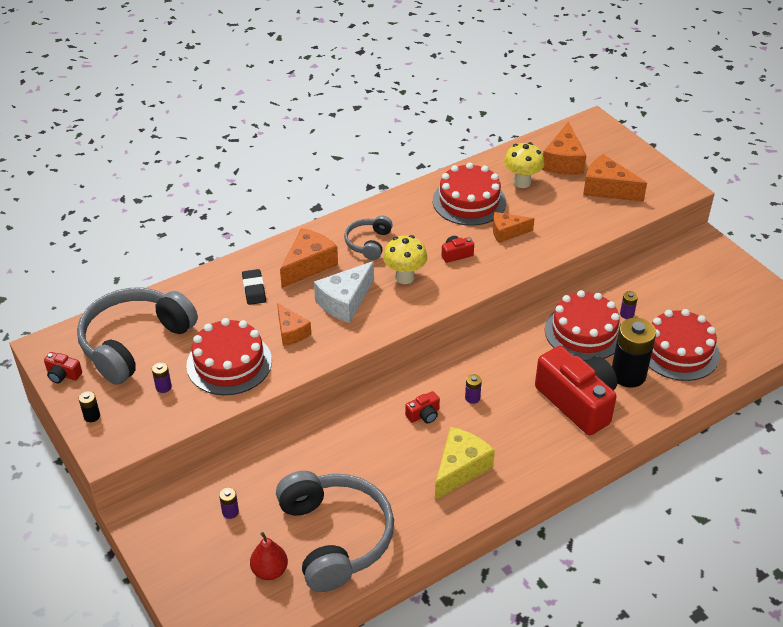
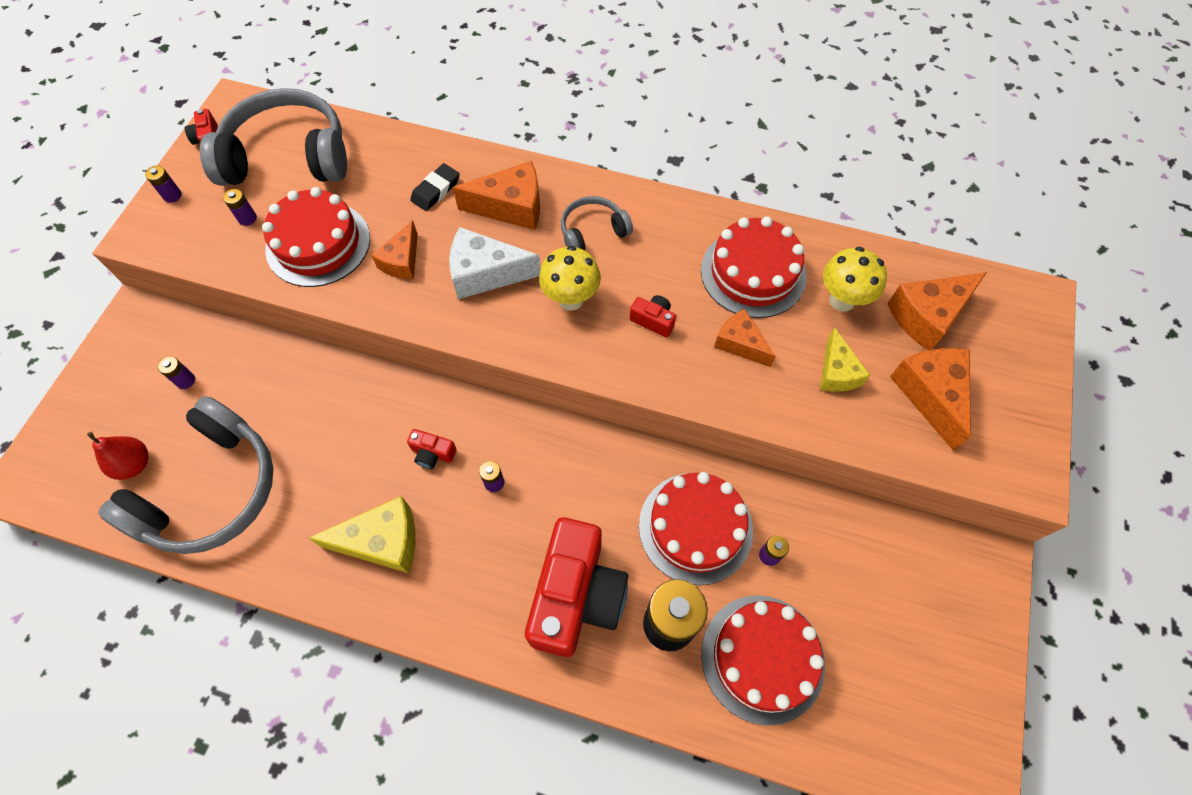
camera: 50 degrees right, 20 degrees up
black battery [78,391,100,422] -> purple battery [145,166,182,203]
none -> yellow cheese [820,327,870,392]

